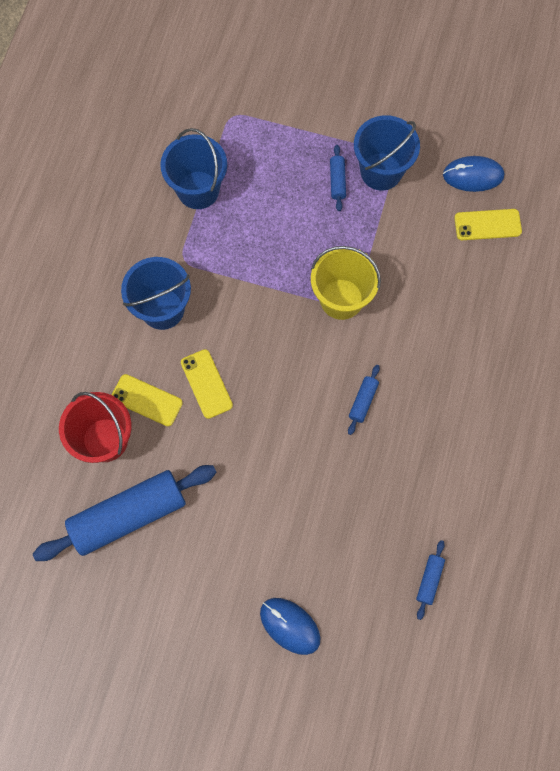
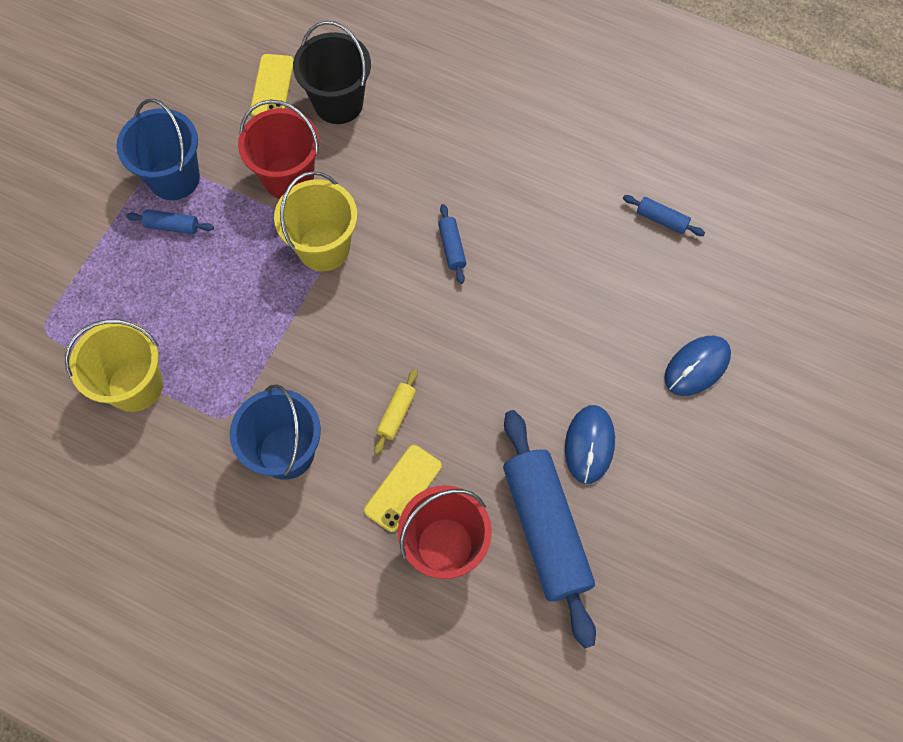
camera: 80 degrees left, 5 degrees down
blue bucket [160,128,227,209] -> yellow bucket [65,320,163,412]
yellow phone [181,349,233,419] -> yellow rolling pin [374,369,418,454]
blue rolling pin [348,365,380,435] -> blue rolling pin turned 45 degrees clockwise [438,204,466,284]
blue mouse [443,156,504,192] -> blue mouse moved to [565,405,615,484]
none -> red bucket [238,100,319,199]
none -> black bucket [293,21,371,124]

